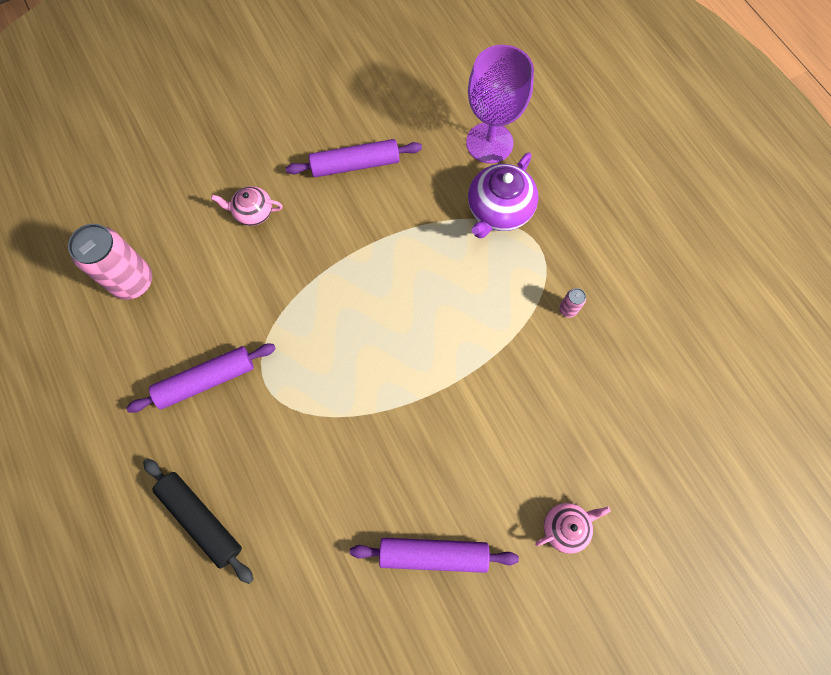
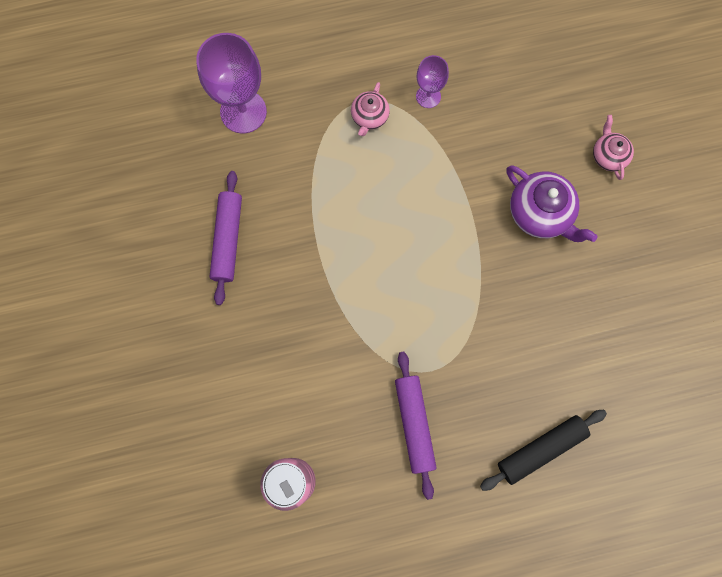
camera: 75 degrees left, 5 degrees up
pink teapot [211,186,283,226] -> pink teapot moved to [351,82,390,136]
purple rolling pin [350,538,519,573] -> none
purple teapot [468,152,539,238] -> purple teapot moved to [507,165,598,242]
pink can [559,288,586,318] -> purple goblet [416,55,449,108]

